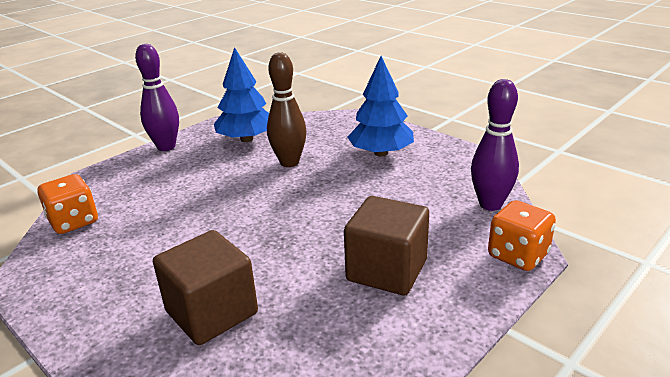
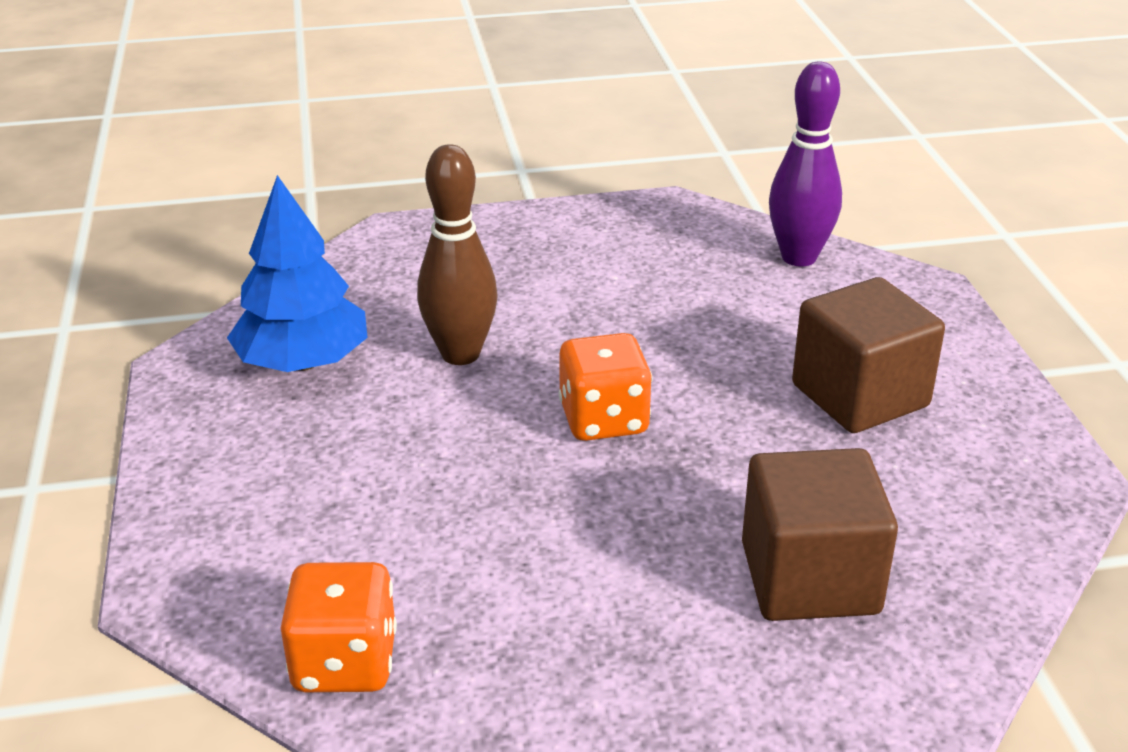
camera: 55 degrees left, 5 degrees up
purple bowling pin [135,44,179,151] -> none
blue tree [348,56,414,157] -> none
orange dice [488,200,556,271] -> orange dice moved to [559,333,652,441]

